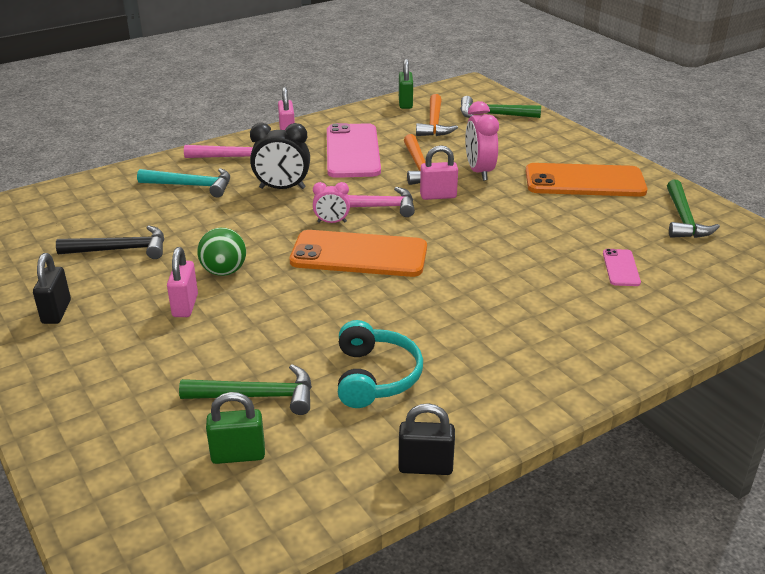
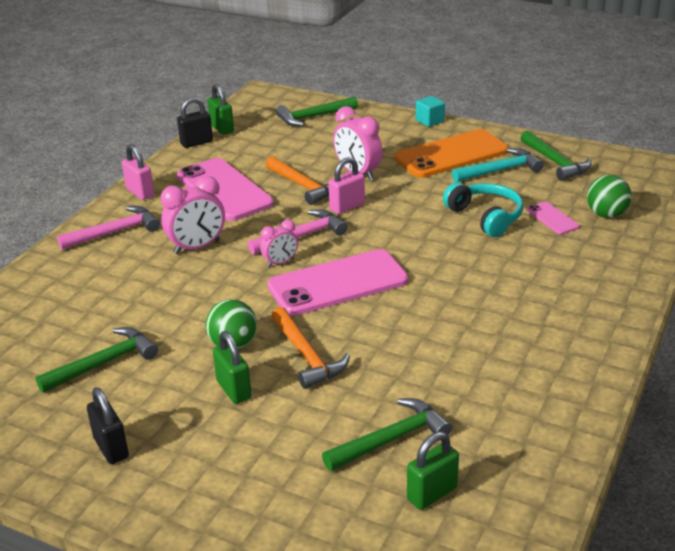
camera: 30 degrees left, 0 degrees up
black hammer [56,225,164,259] -> green hammer [35,327,158,393]
turquoise hammer [137,168,230,198] -> turquoise hammer moved to [452,148,544,182]
pink padlock [167,247,198,317] -> green padlock [213,331,252,404]
black clock [250,123,310,189] -> pink clock [161,176,225,254]
orange phone [290,230,427,277] -> pink phone [267,249,408,316]
turquoise headphones [338,320,423,408] -> turquoise headphones moved to [443,182,523,237]
black padlock [398,403,455,475] -> black padlock moved to [177,97,213,148]
orange hammer [416,94,458,136] -> orange hammer moved to [271,307,350,389]
none -> turquoise cube [416,96,445,127]
none -> green ball [587,175,632,218]

